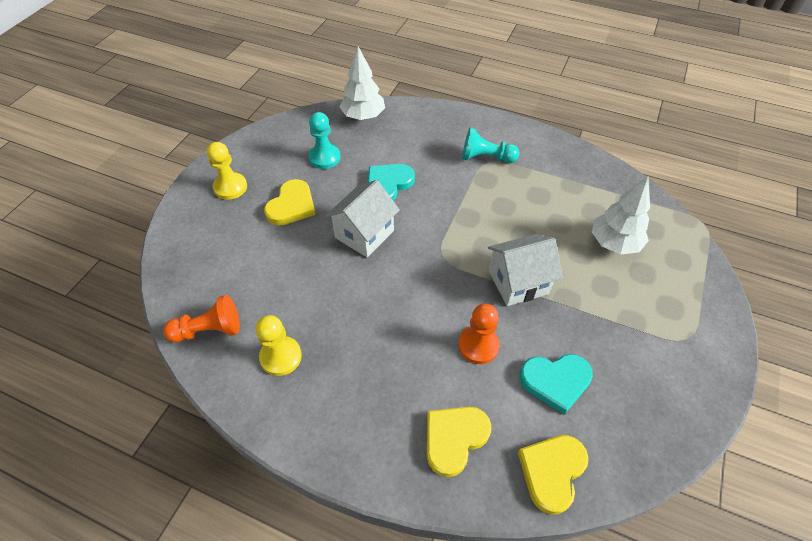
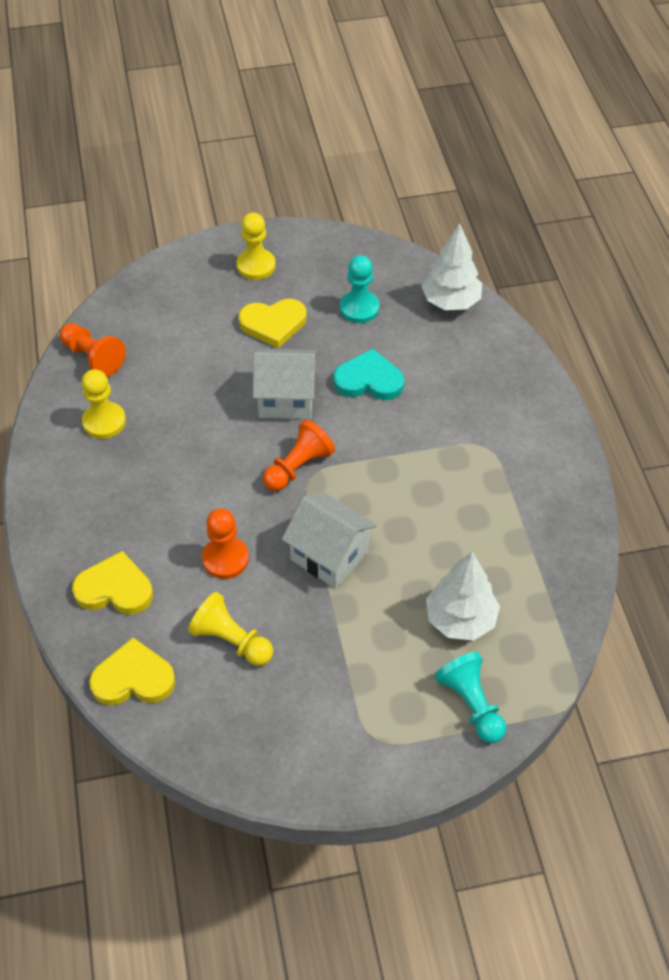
camera: 55 degrees right, 0 degrees up
turquoise pawn [462,127,520,163] -> turquoise pawn moved to [435,652,506,743]
turquoise heart [519,354,593,415] -> yellow pawn [188,592,273,666]
none -> orange pawn [263,420,335,491]

